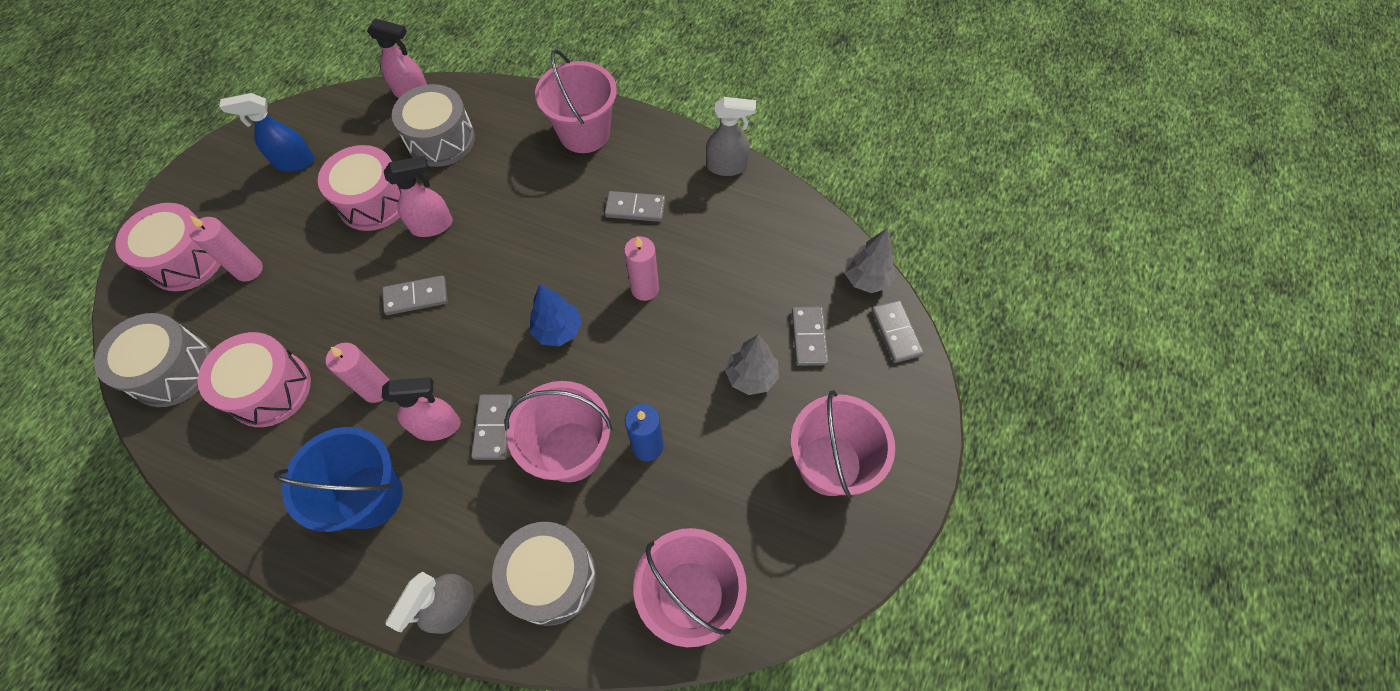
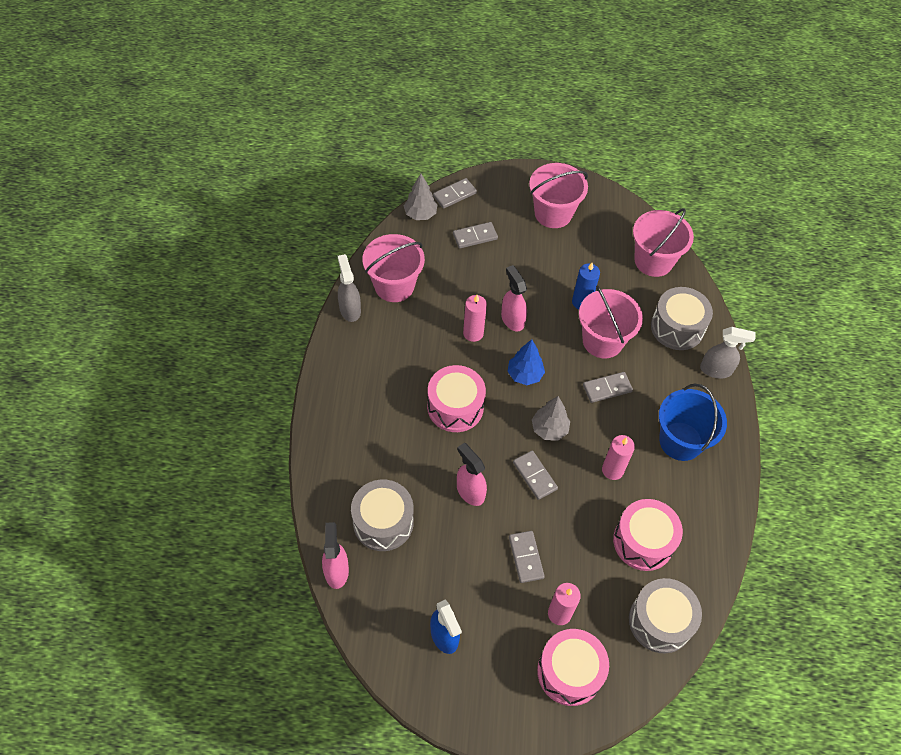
camera: 110 degrees left, 5 degrees down
pink drum [318,145,401,231] -> pink drum moved to [427,365,486,432]
pink spray bottle [382,377,461,441] -> pink spray bottle moved to [501,265,527,331]
pink bucket [535,49,617,153] -> pink bucket moved to [363,234,425,302]
grey domino [605,191,665,222] -> grey domino moved to [509,531,545,583]
grey tree [725,334,779,395] -> grey tree moved to [532,396,570,441]

